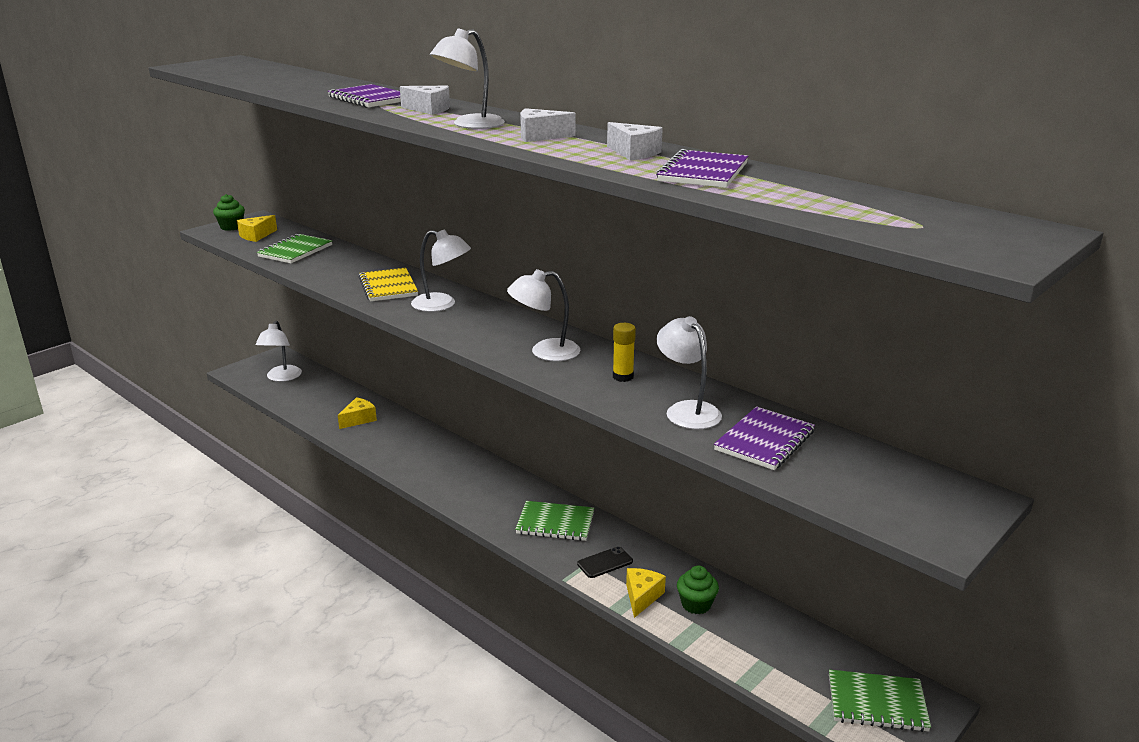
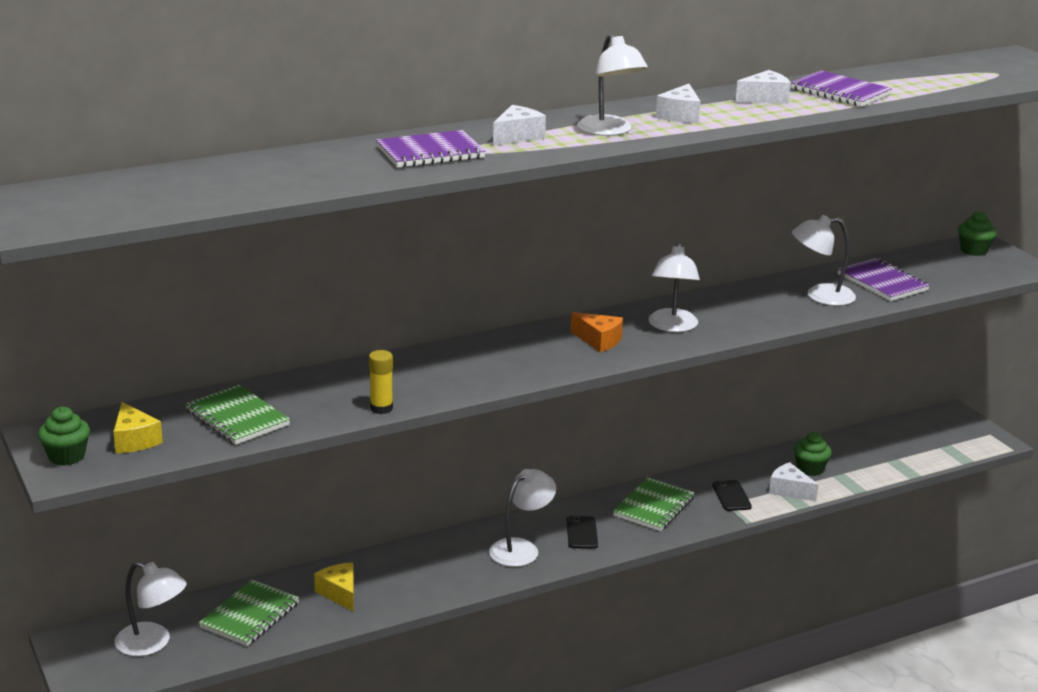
camera: 70 degrees left, 0 degrees up
yellow notebook [358,267,418,301] -> none
white lamp [411,229,471,312] -> white lamp moved to [489,469,556,567]
yellow glue stick [613,323,636,382] -> yellow glue stick moved to [369,350,393,414]
yellow cheese [626,568,666,618] -> white cheese [769,462,818,501]
green notebook [829,669,931,732] -> green notebook moved to [199,579,299,646]
none -> black phone [566,516,598,549]
none -> orange cheese [571,312,623,352]
none -> green cupcake [958,211,997,256]

